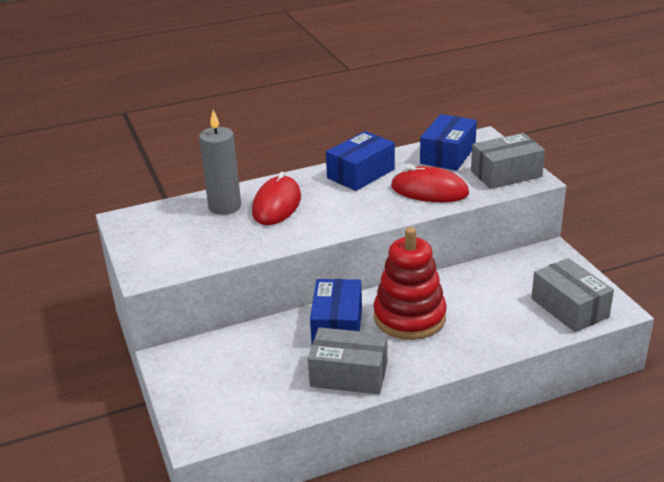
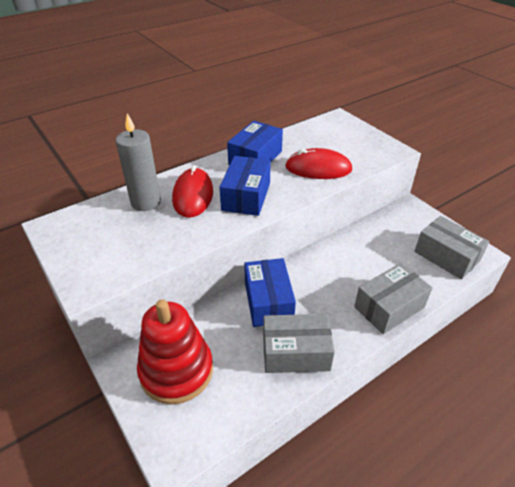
camera: 15 degrees left, 10 degrees up
red stacking toy [373,227,447,340] -> red stacking toy moved to [137,299,213,404]
blue box [420,114,477,171] -> blue box moved to [219,156,271,216]
grey box [471,133,545,189] -> grey box moved to [354,263,432,334]

